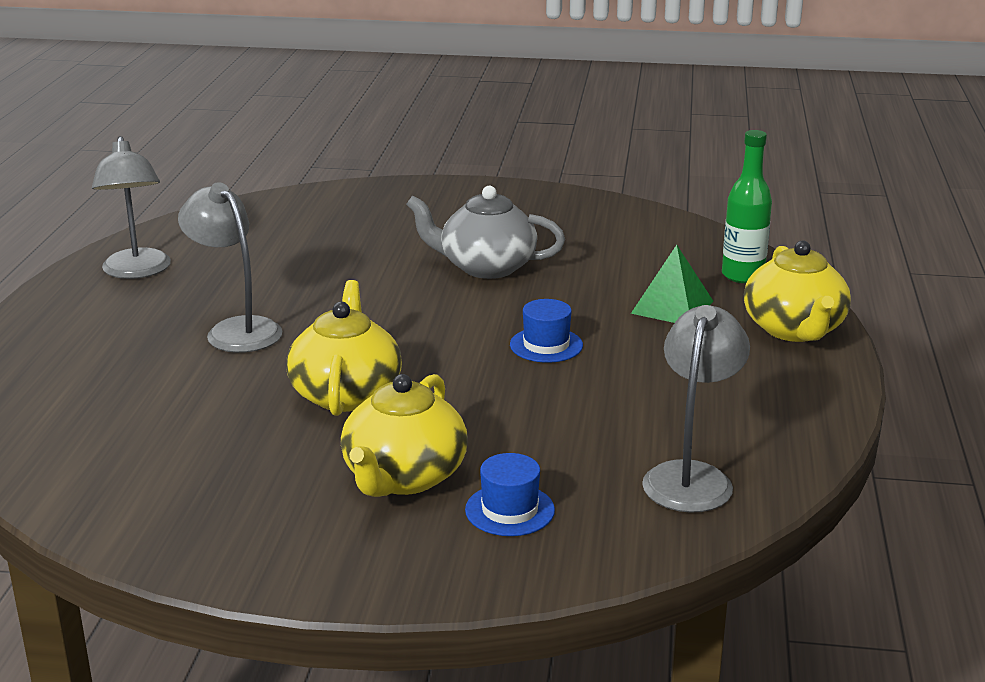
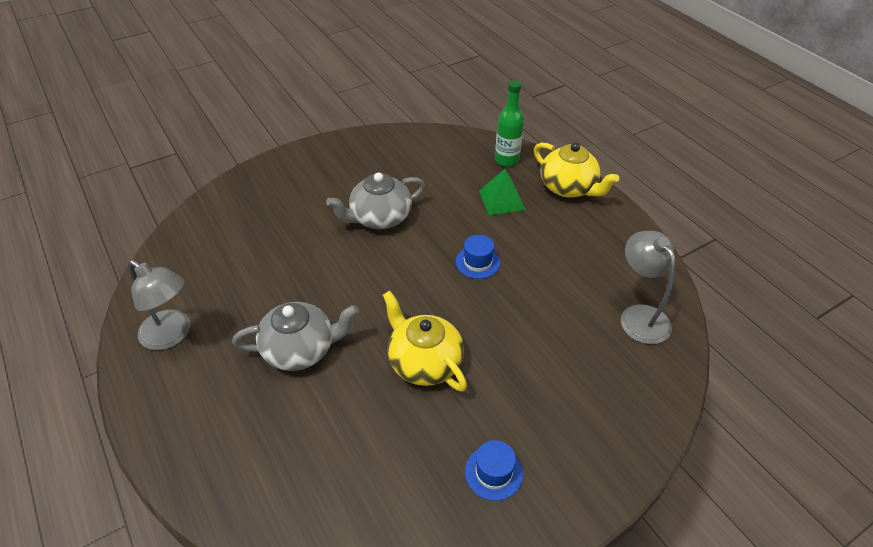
camera: 40 degrees left, 20 degrees up
grey lamp [178,182,282,353] -> grey teapot [232,302,359,371]
yellow teapot [341,374,468,497] -> none
blue hat [465,453,555,536] -> blue hat moved to [465,440,523,501]

